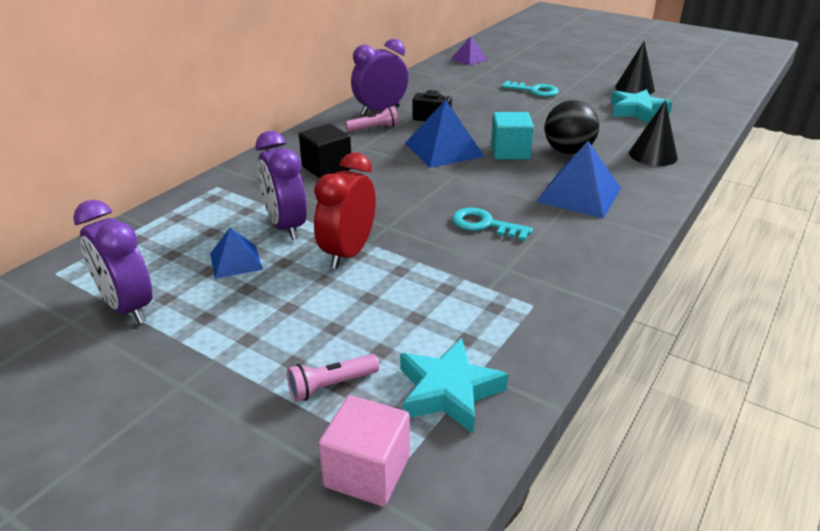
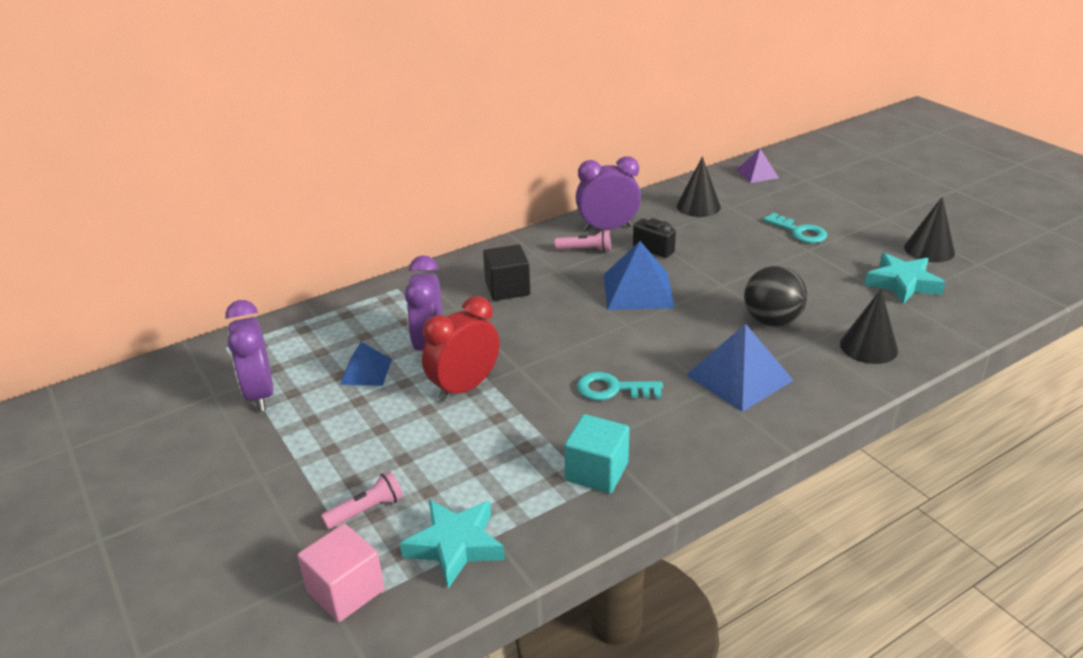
camera: 25 degrees right, 0 degrees up
pink flashlight [287,354,379,402] -> pink flashlight turned 150 degrees clockwise [321,471,403,529]
turquoise key [452,208,533,241] -> turquoise key turned 45 degrees counterclockwise [577,372,663,400]
turquoise cube [491,112,534,160] -> turquoise cube moved to [564,414,630,494]
none -> black cone [677,157,721,217]

